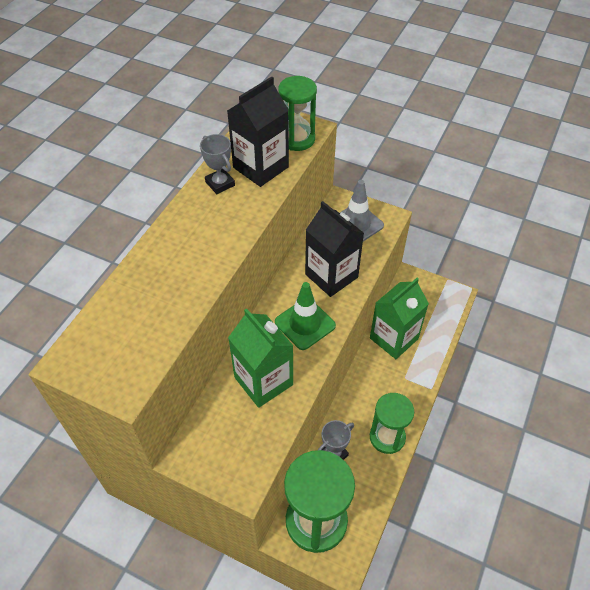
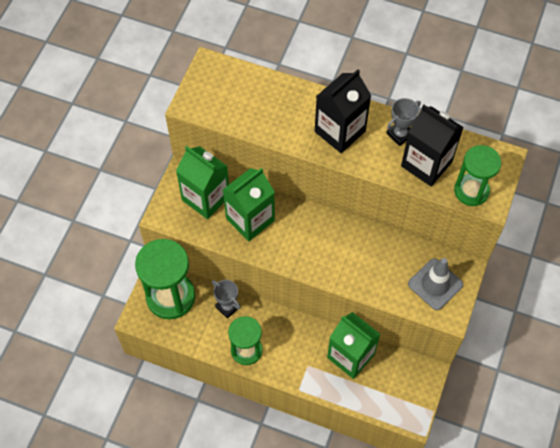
camera: 85 degrees right, 10 degrees up
green traffic cone [275,282,336,350] -> none
black carton [305,201,364,297] -> black carton moved to [315,69,371,153]
none -> green carton [176,146,229,219]

